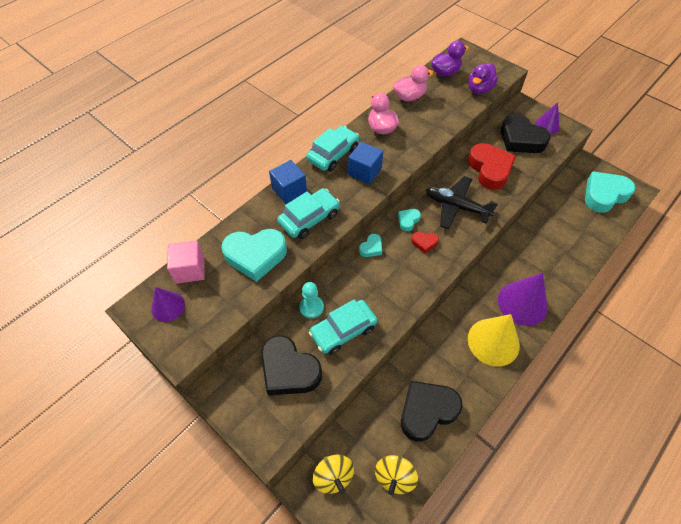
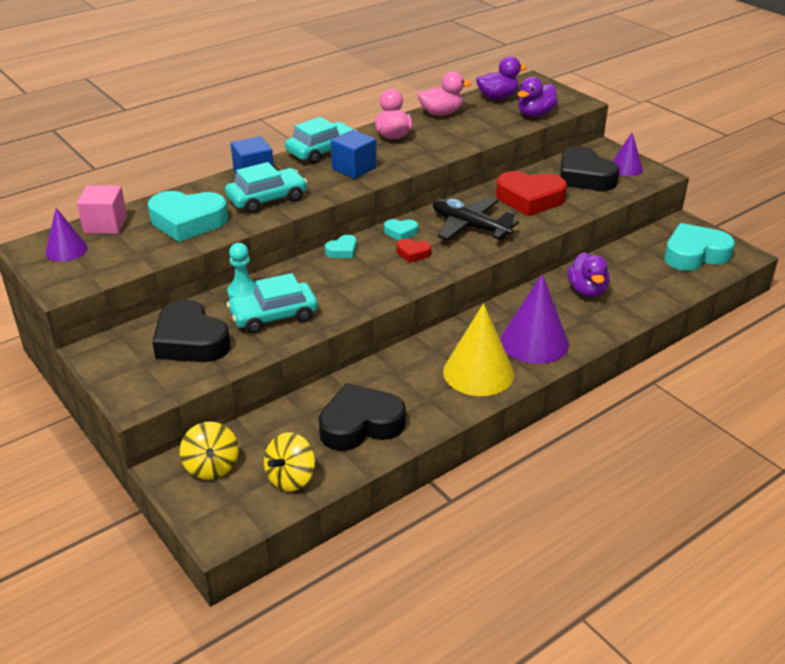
camera: 10 degrees right, 20 degrees down
turquoise heart [398,209,421,231] -> turquoise heart turned 135 degrees counterclockwise [384,219,418,241]
red heart [468,143,516,190] -> red heart turned 105 degrees clockwise [496,171,567,216]
none -> purple duck [567,252,610,297]

